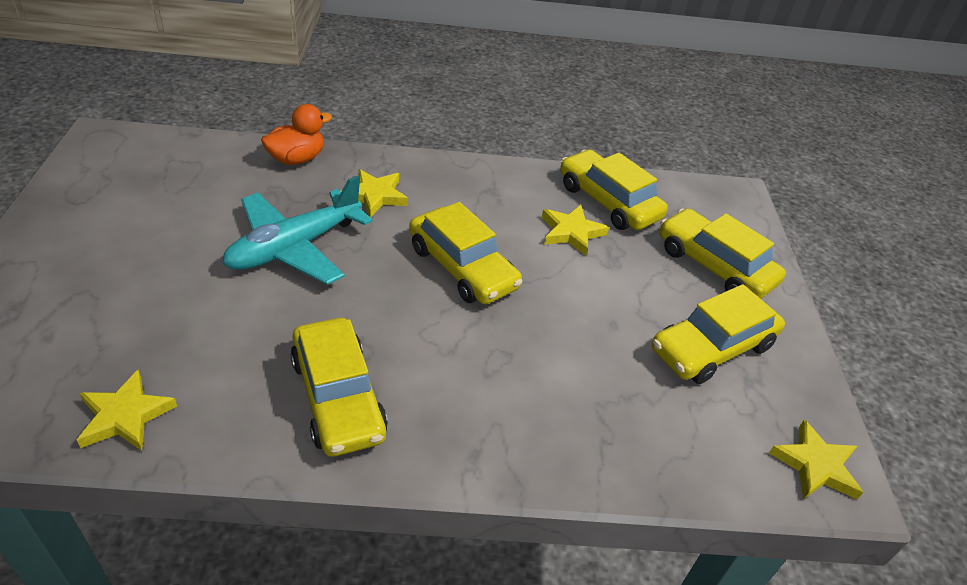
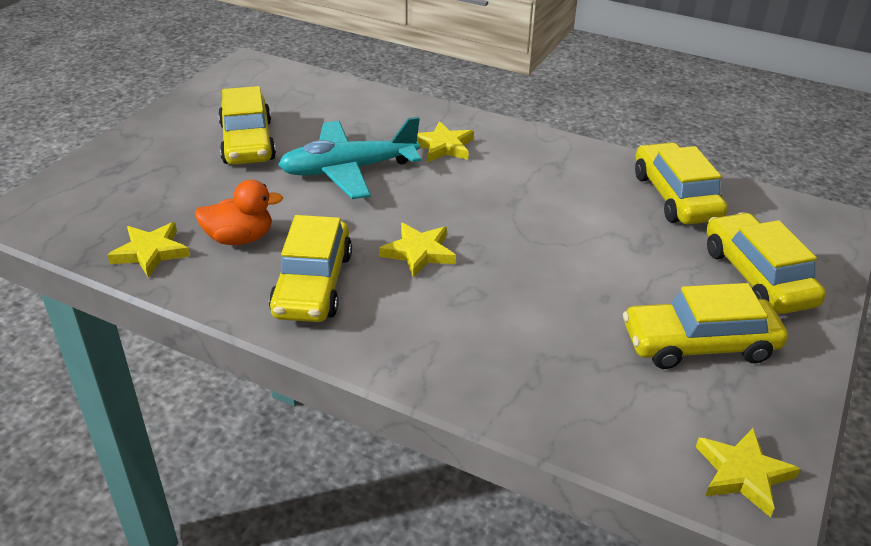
camera: 30 degrees right, 5 degrees down
orange duck [261,104,332,165] -> orange duck moved to [195,180,283,245]
yellow car [409,202,522,304] -> yellow car moved to [218,86,276,165]
yellow star [542,205,609,256] -> yellow star moved to [379,223,456,278]

